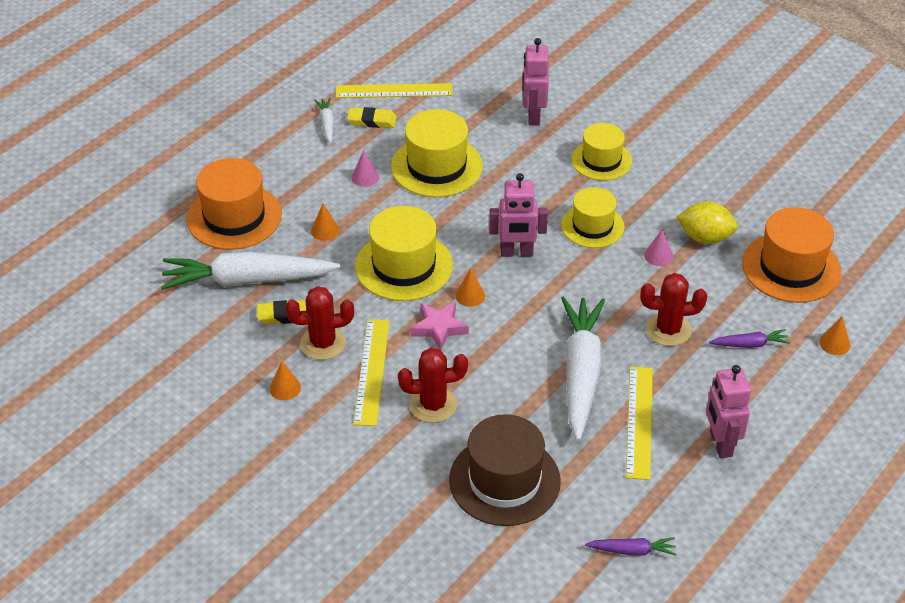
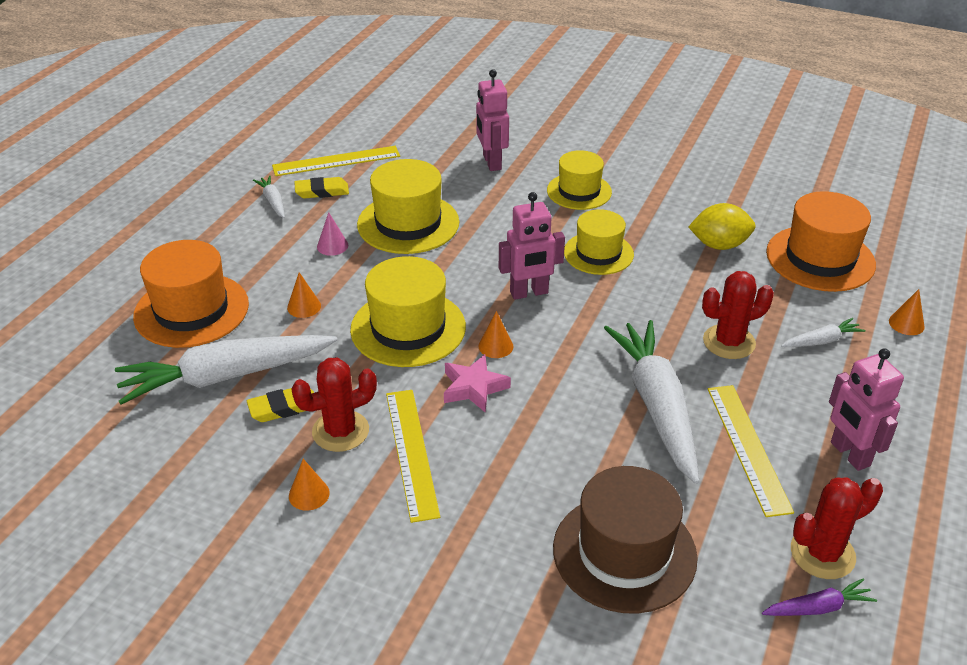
camera: 15 degrees left, 5 degrees down
red cactus [398,348,468,423] -> red cactus moved to [791,477,883,579]
pink cone [644,228,673,266] -> none
purple carrot [709,329,790,348] -> white carrot [781,318,866,347]

